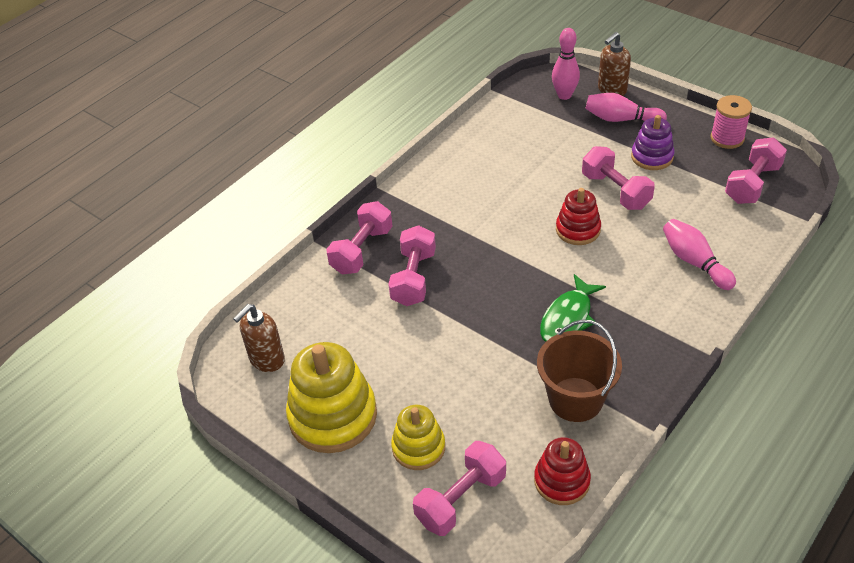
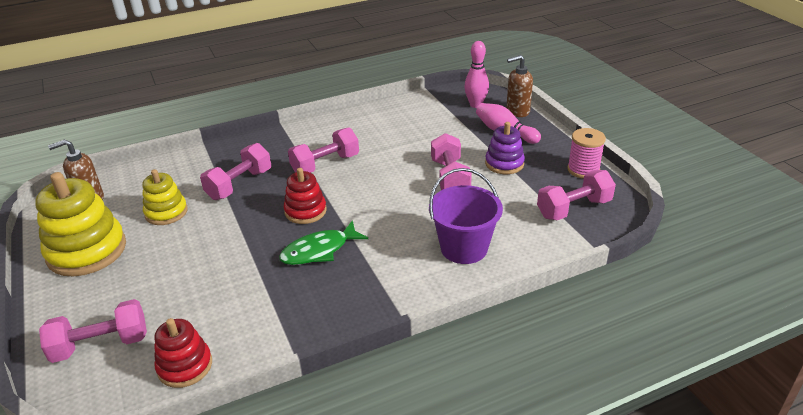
camera: 25 degrees right, 10 degrees down
pink dumbbell [326,201,393,274] -> pink dumbbell moved to [288,128,359,173]
yellow stacking toy [391,405,445,470] -> yellow stacking toy moved to [142,169,188,225]
brown bucket [537,320,622,422] -> none
red stacking toy [556,188,601,245] -> red stacking toy moved to [284,168,327,224]
pink bowling pin [663,219,736,290] -> purple bucket [429,168,503,264]

